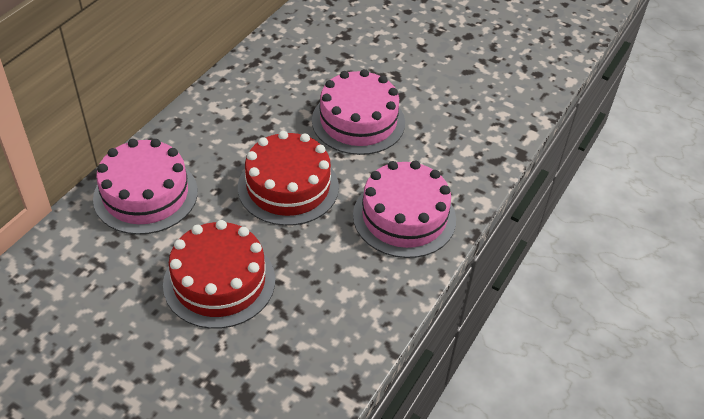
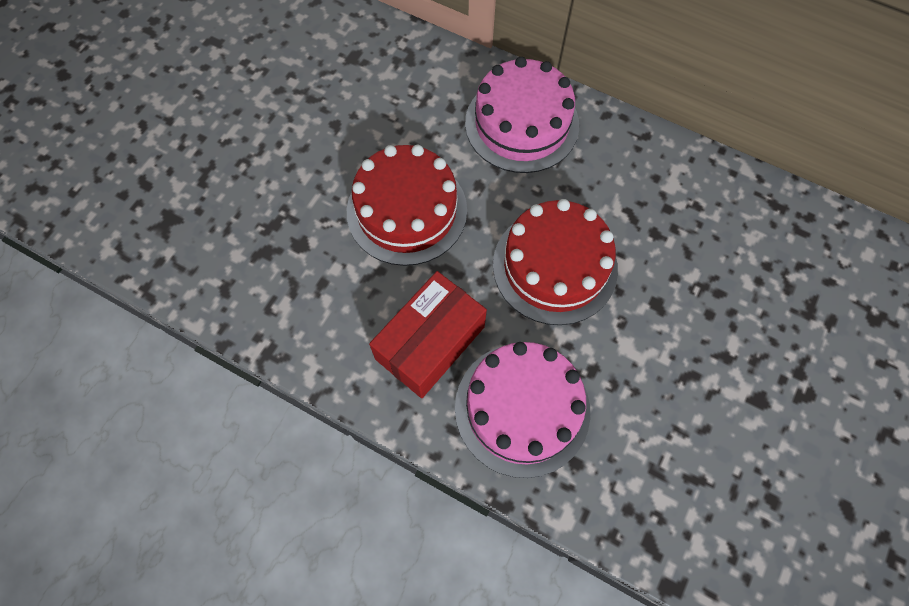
camera: 90 degrees right, 20 degrees up
pink cake [312,69,405,155] -> none
none -> red box [369,271,487,398]

